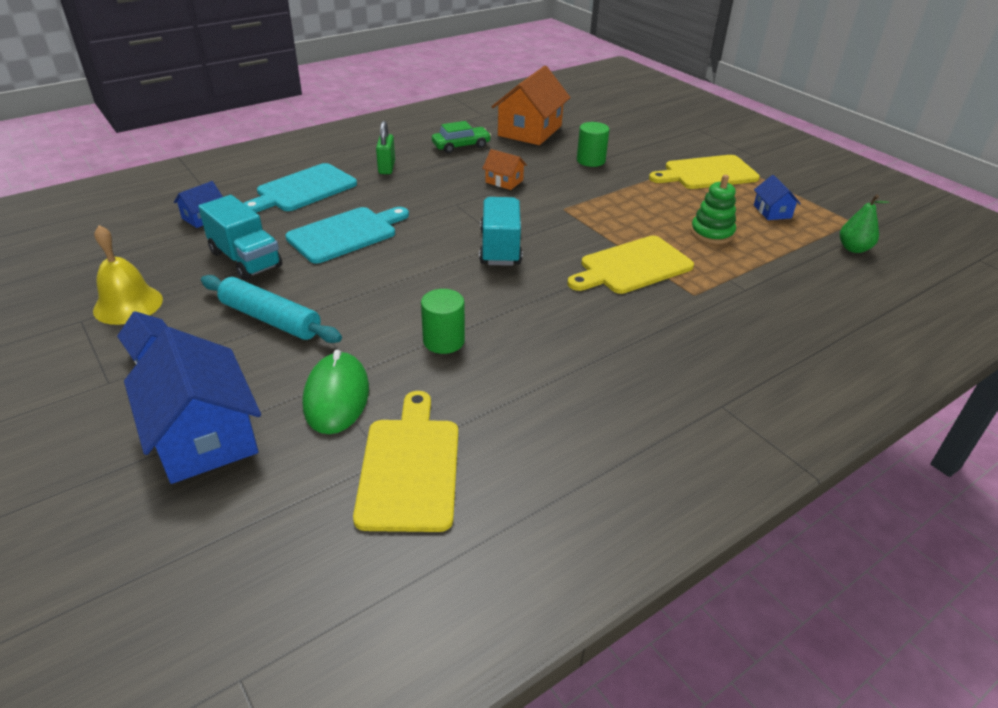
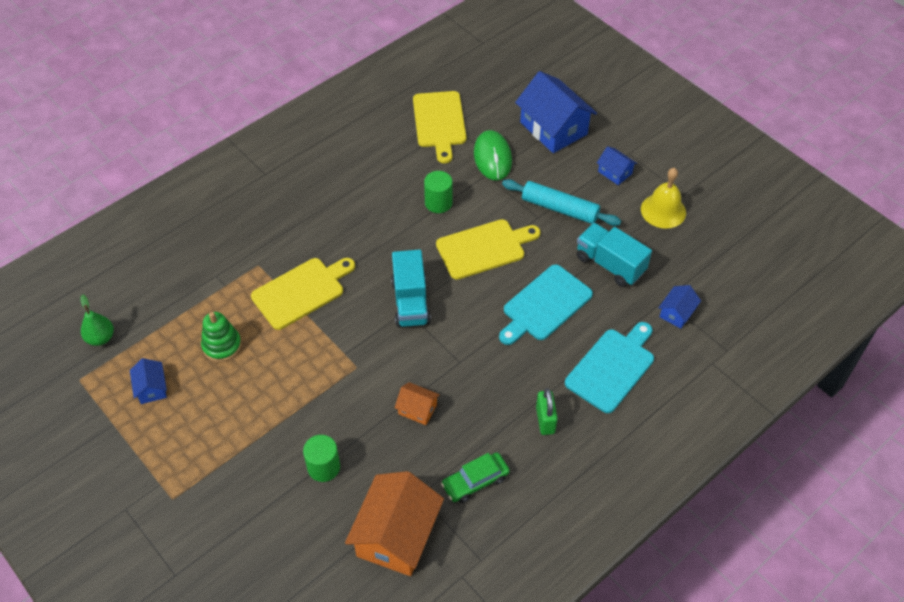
camera: 175 degrees right, 15 degrees up
yellow cutting board [649,155,760,189] -> yellow cutting board moved to [436,219,540,280]

